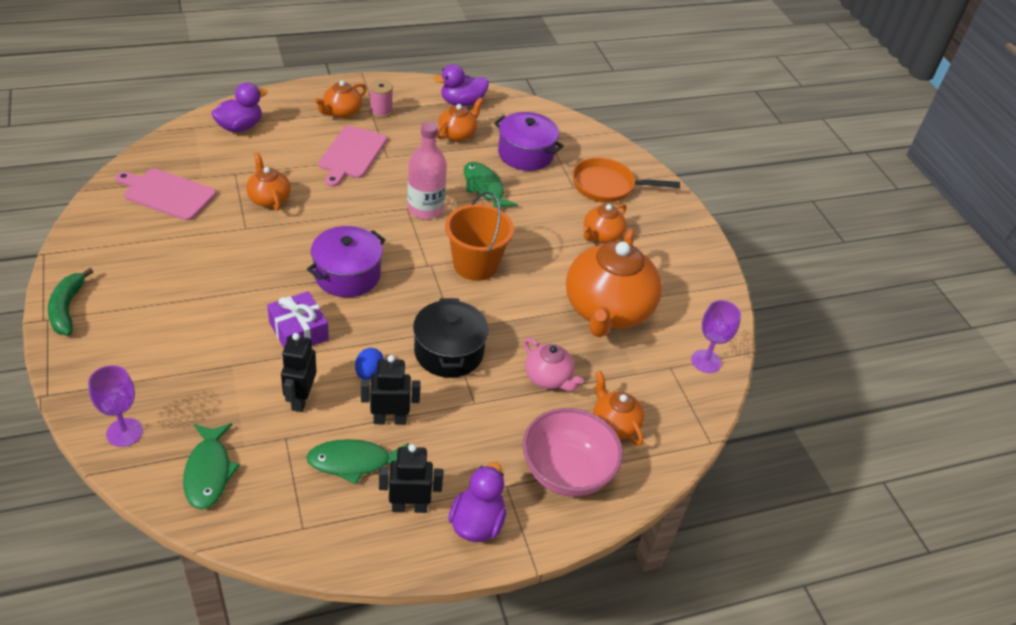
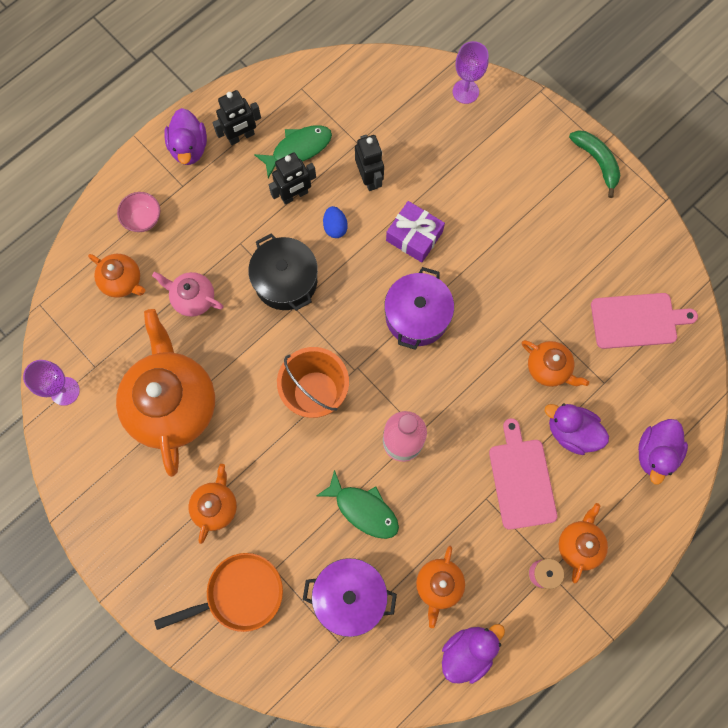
camera: 160 degrees right, 30 degrees up
green fish [183,423,240,510] -> none
pink bowl [522,408,623,497] -> pink bowl [117,192,160,232], size x0.53
none -> purple duck [545,404,609,455]

